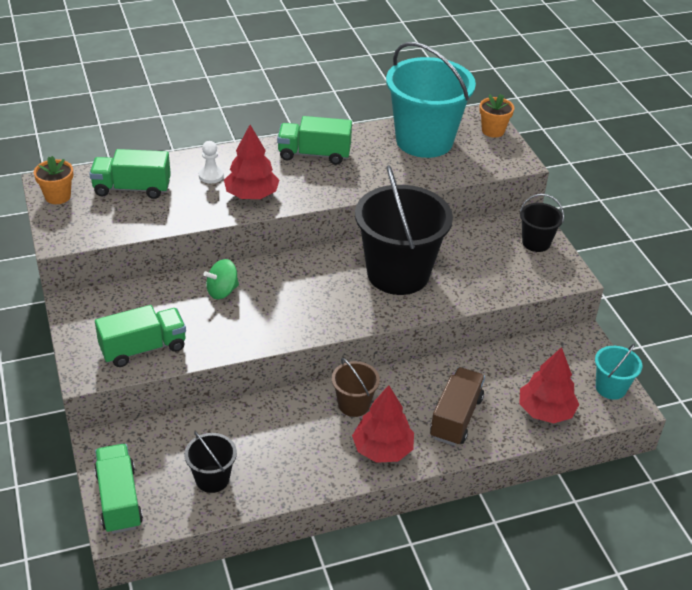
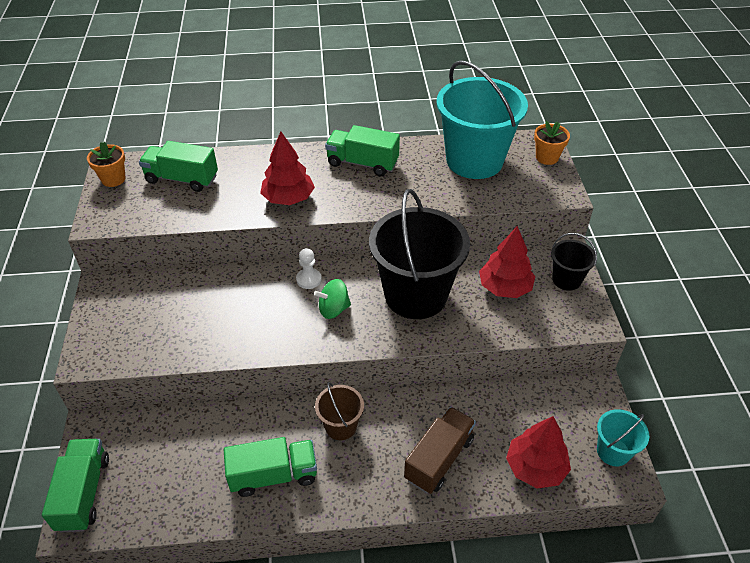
camera: 15 degrees right, 5 degrees up
green truck [95,305,186,367] -> green truck moved to [224,437,317,497]
black bucket [185,431,237,493] -> none
white pawn [199,141,224,183] -> white pawn moved to [296,248,322,289]
green spinning top [203,259,239,299] -> green spinning top moved to [314,279,351,319]
red tree [352,385,414,463] -> red tree moved to [479,226,535,298]

